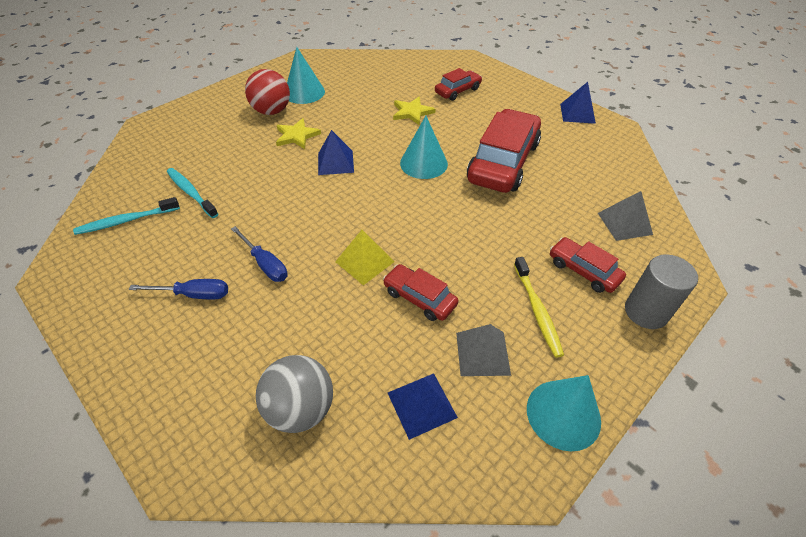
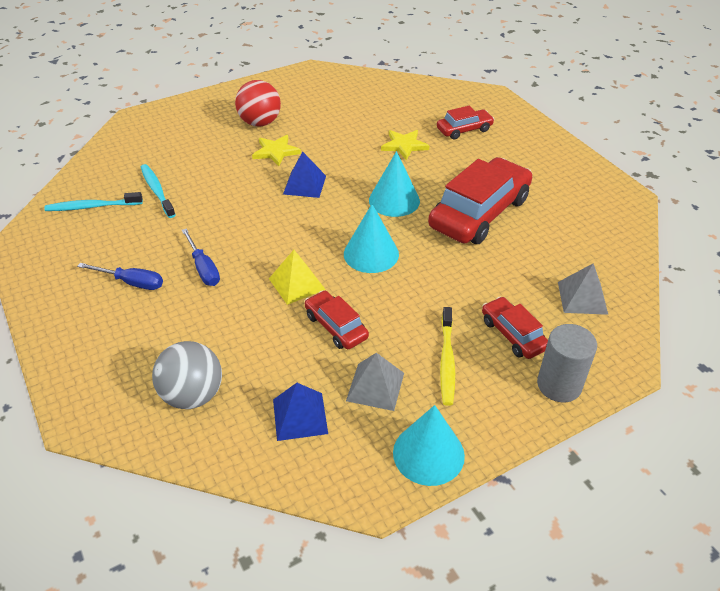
camera: 15 degrees right, 5 degrees down
turquoise cone [287,47,325,104] -> turquoise cone moved to [344,204,399,273]
blue pyramid [560,82,596,124] -> none

